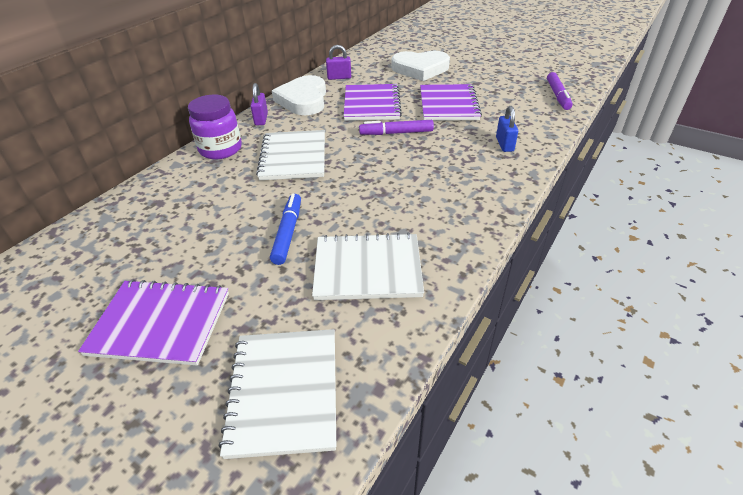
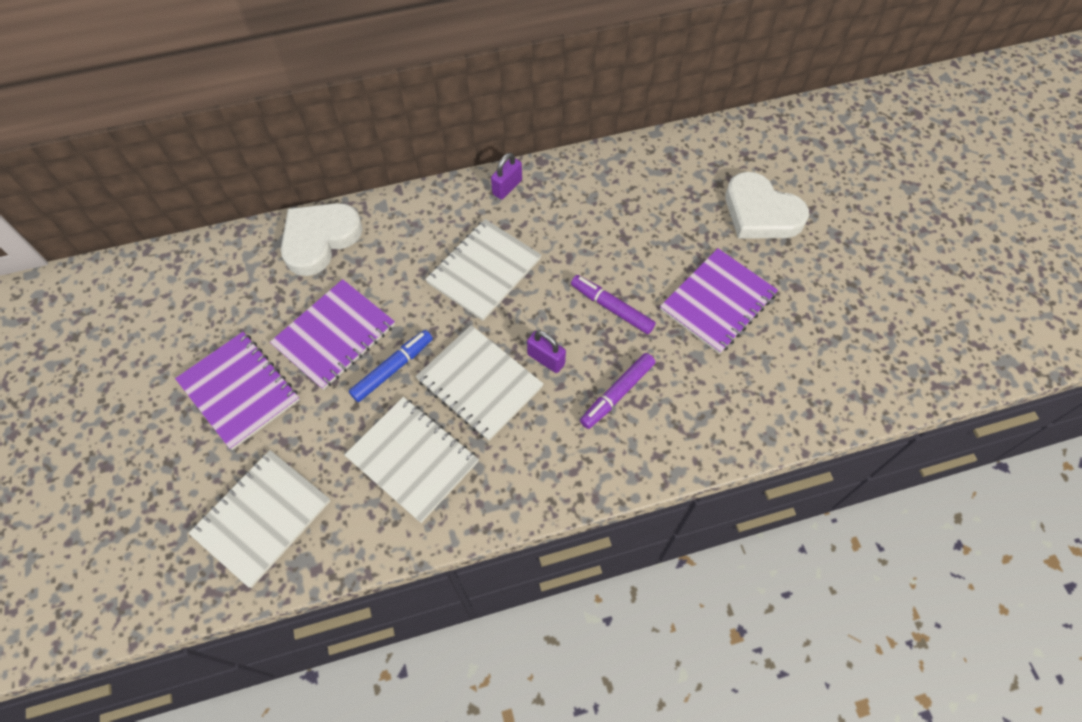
camera: 40 degrees right, 20 degrees up
purple jar [188,95,242,159] -> none
white heart [272,75,326,115] -> white heart moved to [281,203,363,276]
purple padlock [326,45,351,80] -> purple padlock moved to [527,330,566,373]
purple notebook [344,84,402,121] -> purple notebook moved to [270,279,395,390]
blue padlock [496,106,518,152] -> none
purple marker [547,72,573,110] -> purple marker moved to [580,353,655,429]
none -> white notebook [416,325,543,441]

